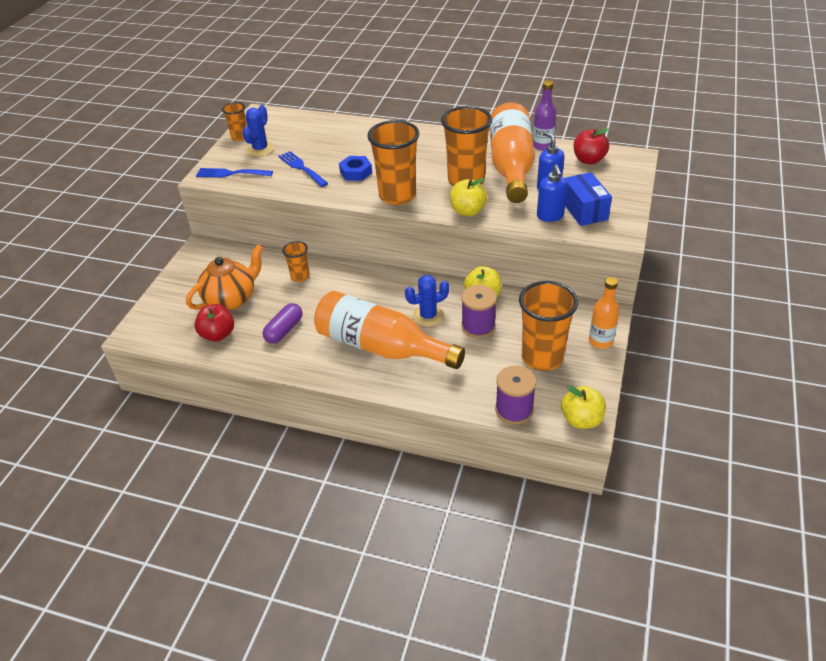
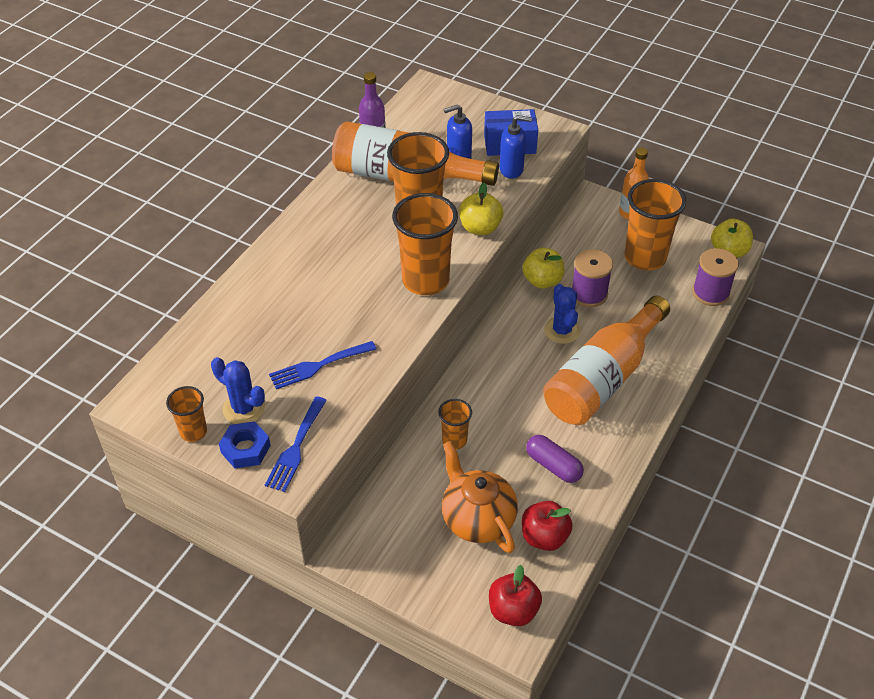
camera: 80 degrees left, 5 degrees up
blue nut [339,156,372,181] -> blue nut moved to [219,421,271,469]
red apple [574,128,609,164] -> red apple moved to [489,565,542,626]

